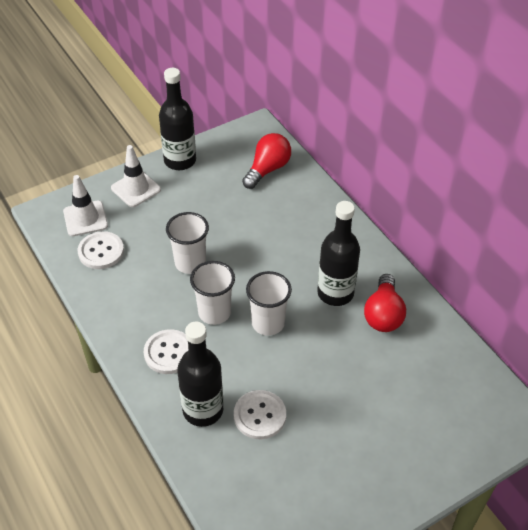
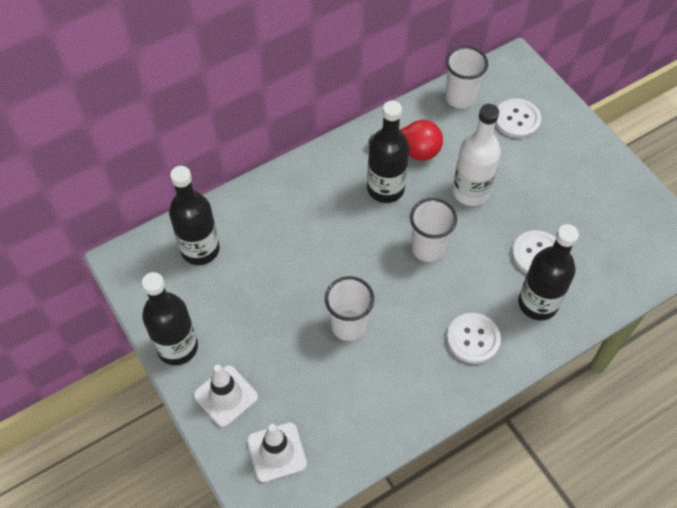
camera: 90 degrees left, 10 degrees up
white button [78,231,124,269] -> white button moved to [495,98,541,138]
white cup [190,261,235,325] -> white cup moved to [445,46,488,108]
red light bulb [242,133,291,189] -> black bottle [169,166,220,265]
none -> white bottle [453,104,501,206]

